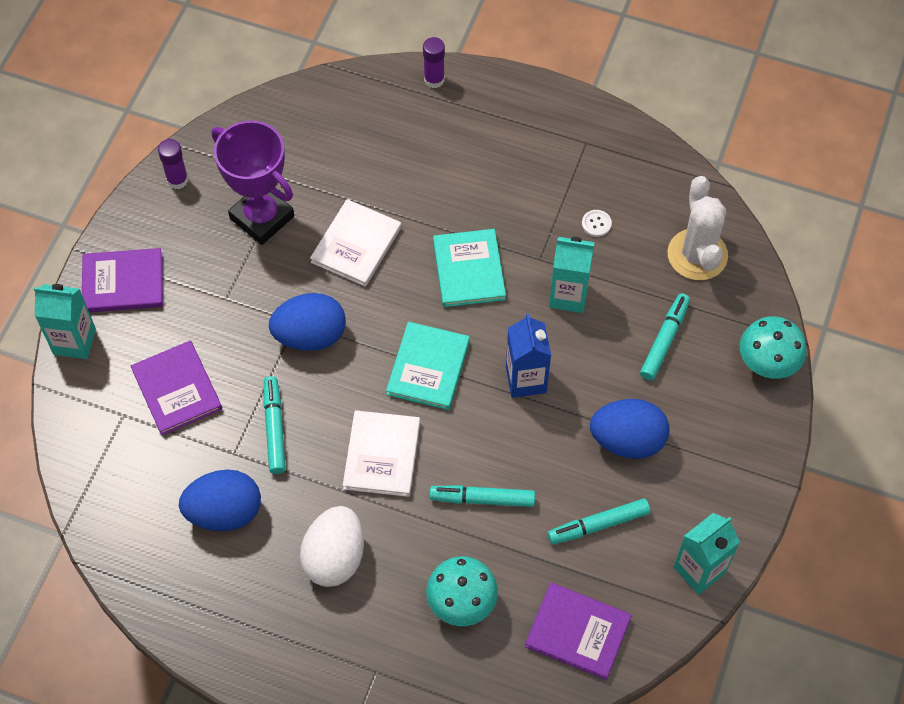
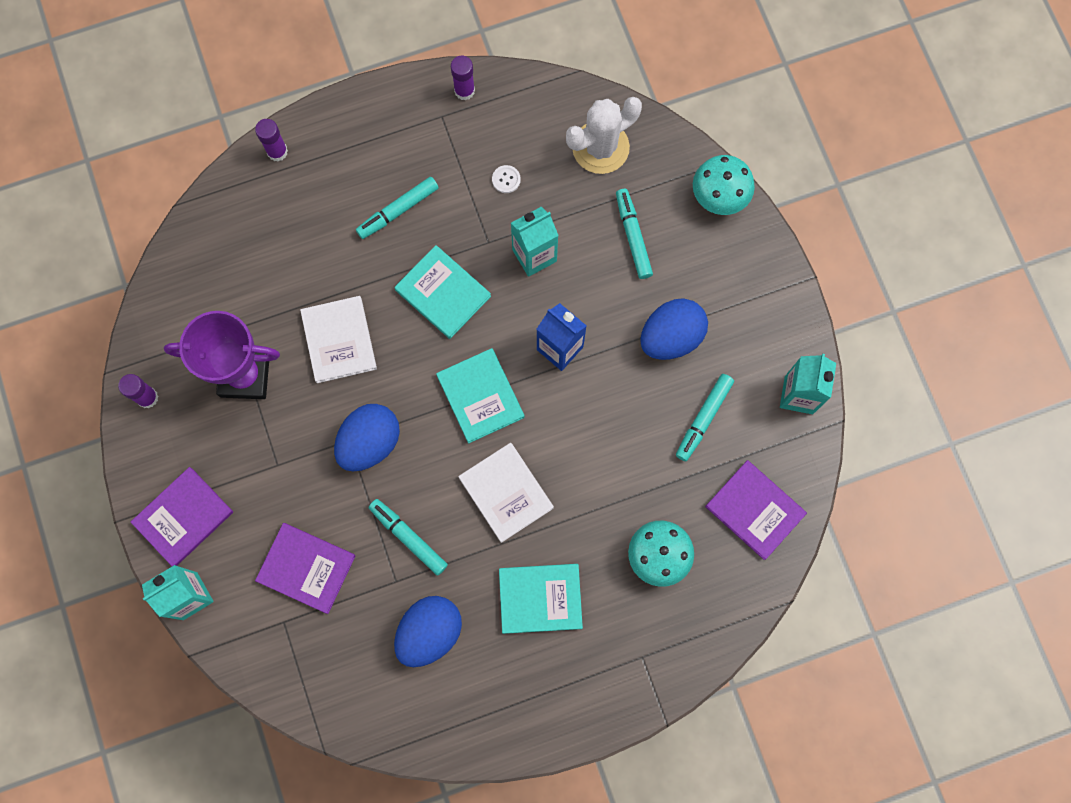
camera: 40 degrees left, 15 degrees up
white egg [300,506,364,587] -> turquoise book [499,564,583,634]
turquoise marker [430,485,535,507] -> turquoise marker moved to [356,177,439,239]
purple book [525,582,632,680] -> purple book turned 60 degrees clockwise [705,460,807,560]
white cactus [667,176,728,280] -> white cactus turned 75 degrees counterclockwise [566,97,642,174]
none -> purple glue stick [451,56,475,101]

